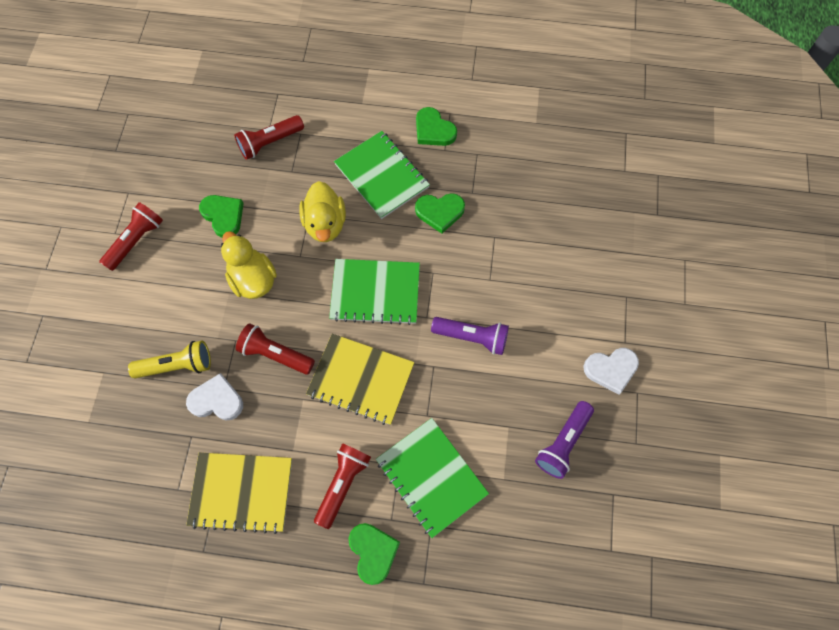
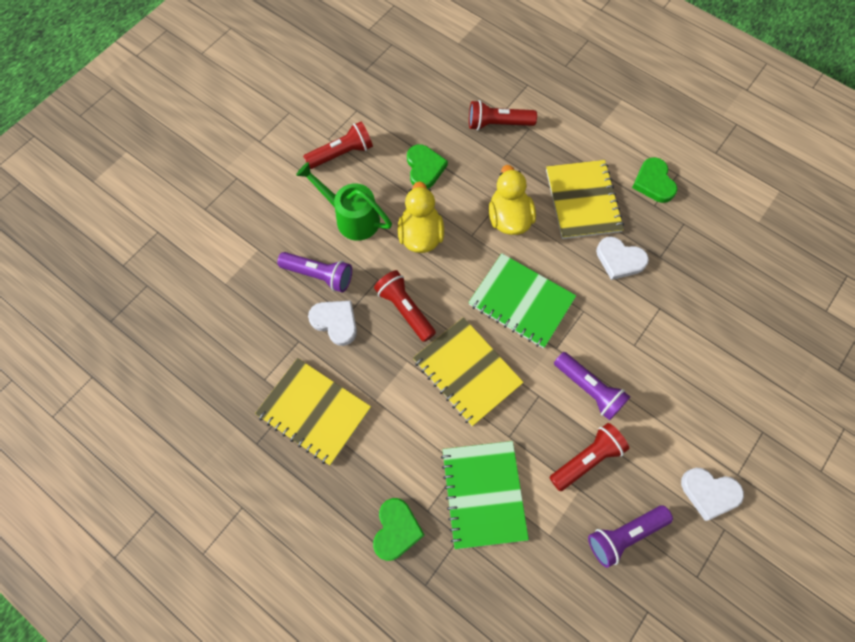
camera: 30 degrees right, 0 degrees up
yellow flashlight [128,340,211,378] -> purple flashlight [277,252,352,293]
yellow duck [299,181,346,242] -> yellow duck turned 150 degrees clockwise [489,165,536,235]
red flashlight [314,443,371,529] -> red flashlight moved to [550,423,629,491]
green notebook [334,131,430,219] -> yellow notebook [546,160,624,239]
green heart [415,193,465,234] -> white heart [596,237,649,280]
none -> green watering can [296,162,392,241]

